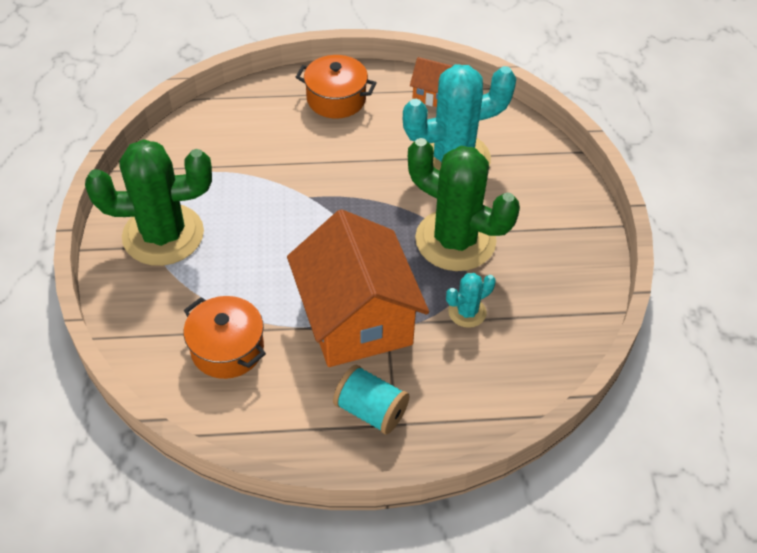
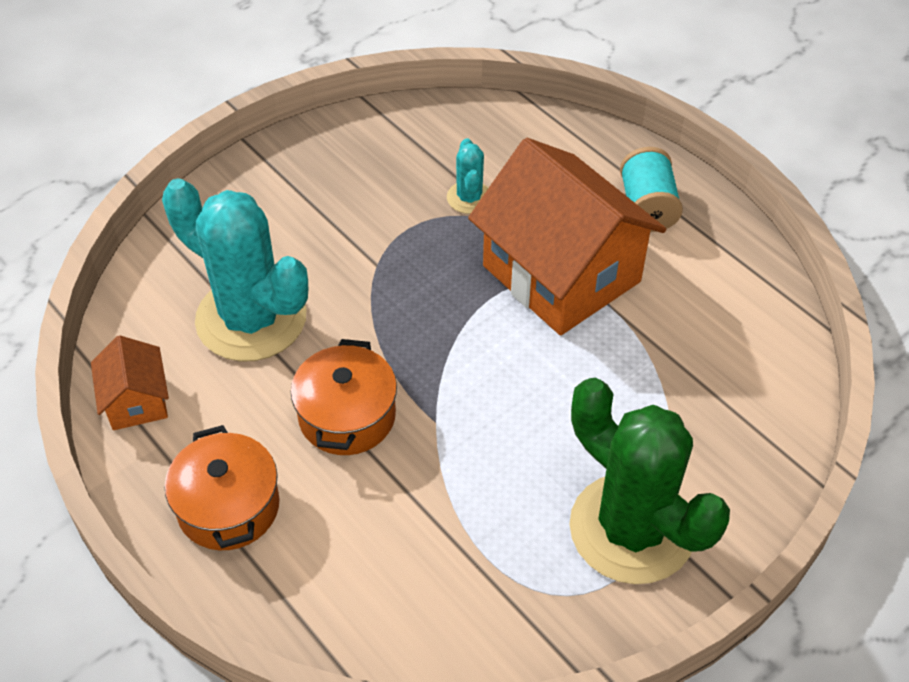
camera: 125 degrees left, 0 degrees up
orange pot [184,296,266,379] -> orange pot moved to [291,339,397,455]
orange house [287,209,429,367] -> orange house turned 75 degrees counterclockwise [468,138,666,335]
green cactus [408,138,520,271] -> none
turquoise cactus [446,273,496,328] -> turquoise cactus turned 60 degrees clockwise [447,138,488,214]

